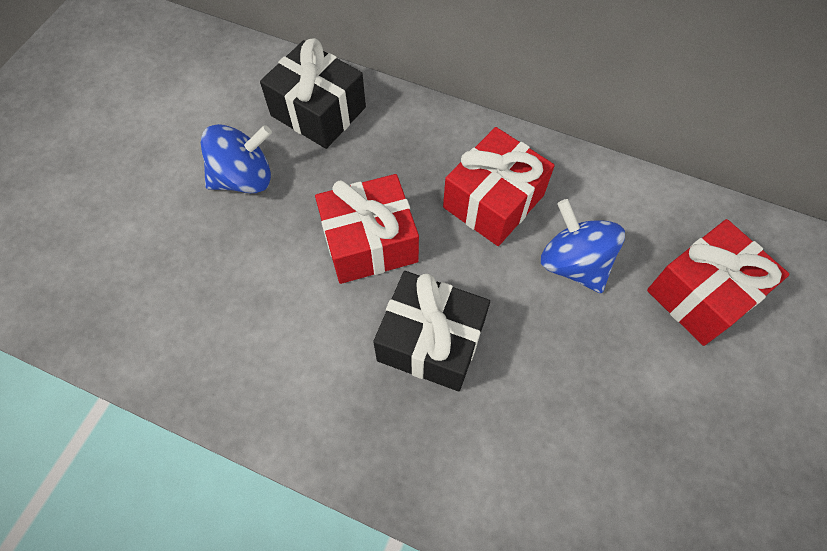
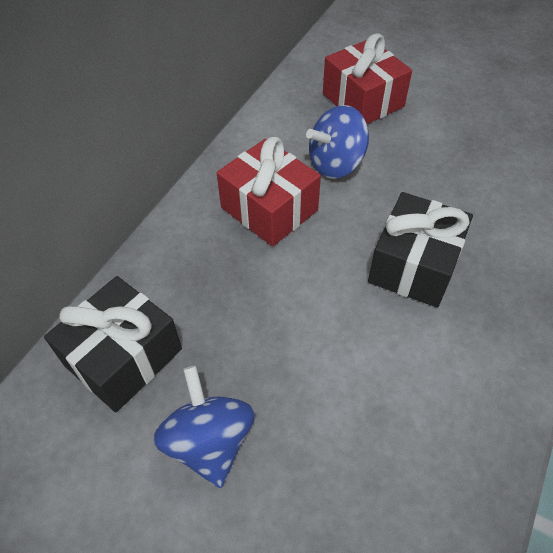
camera: 85 degrees left, 10 degrees down
red gift [315,174,419,284] -> none

